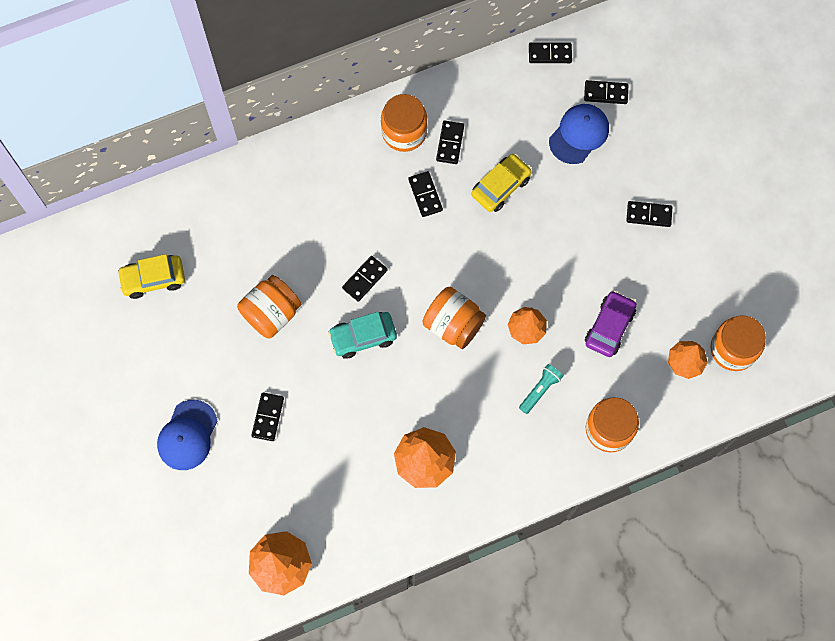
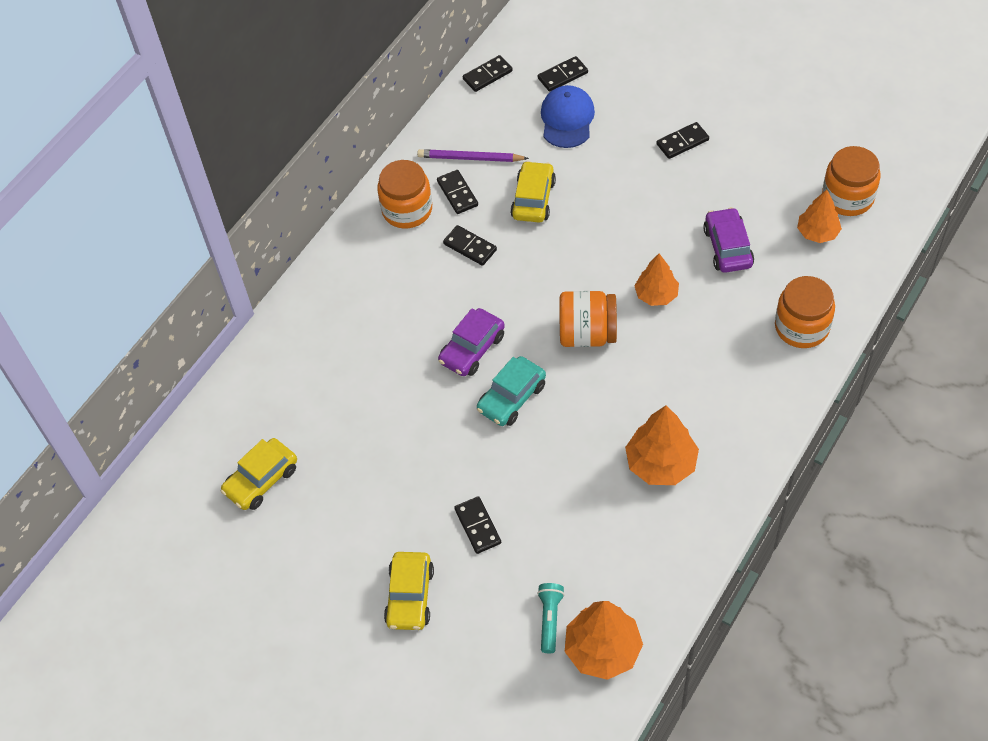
camera: 30 degrees left, 15 degrees down
blue cap [157,400,217,470] -> yellow car [384,552,434,630]
orange jar [237,275,301,338] -> none
black domino [342,256,388,302] -> purple car [438,308,505,376]
turquoise flashlight [519,364,563,414] -> turquoise flashlight moved to [537,583,565,654]
none -> purple pencil [417,149,529,162]

